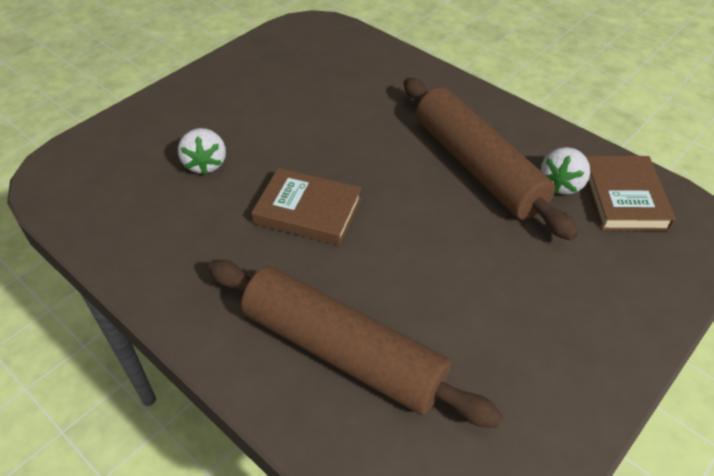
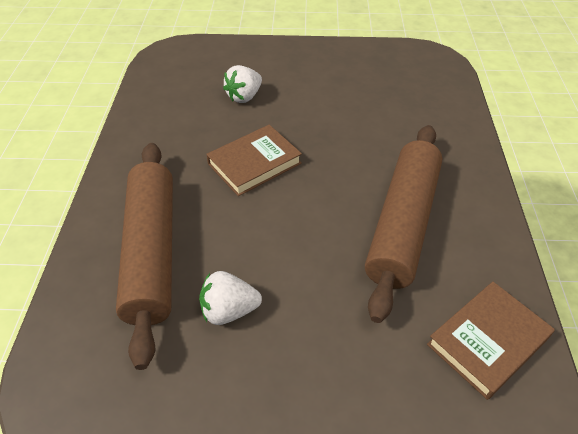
camera: 50 degrees right, 0 degrees up
brown book [251,168,361,246] -> brown book turned 75 degrees clockwise [206,125,302,196]
white strawberry [541,147,590,194] -> white strawberry moved to [199,271,262,325]

